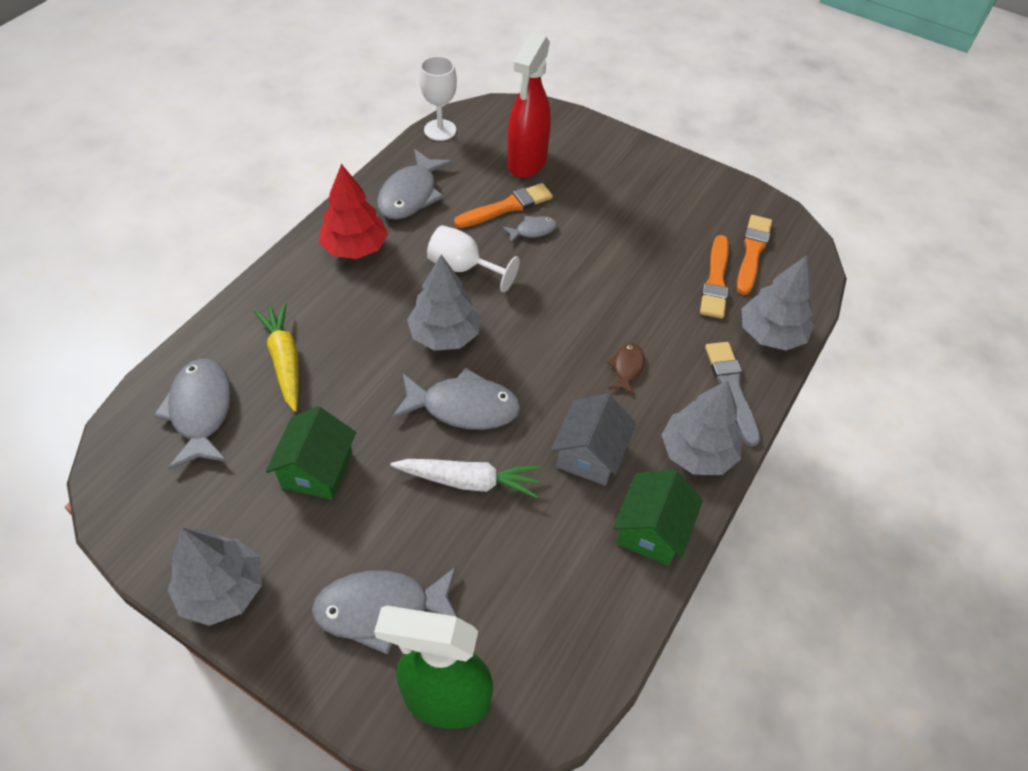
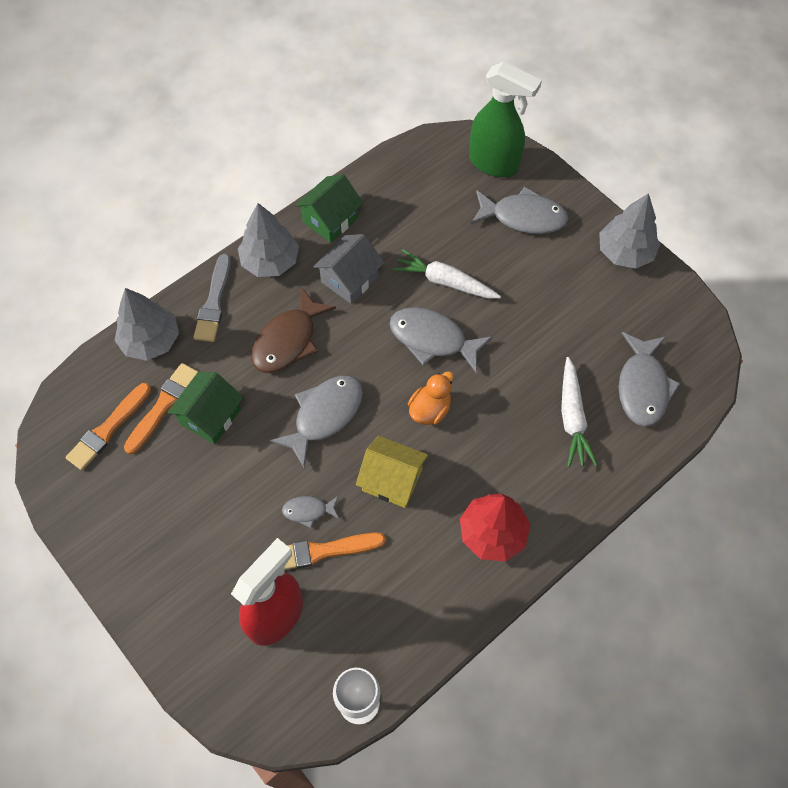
camera: 160 degrees left, 10 degrees up
yellow carrot [254,302,299,412] -> white carrot [561,357,598,467]
green house [266,406,356,500] -> green house moved to [167,372,244,444]
grey fish [377,149,453,220] -> grey fish moved to [270,376,363,468]
grey tree [407,255,481,351] -> orange duck [408,371,454,425]
white goblet [427,225,520,292] -> yellow house [356,436,428,508]
brown fish [607,344,645,395] -> brown fish [251,287,336,373], size x1.95

